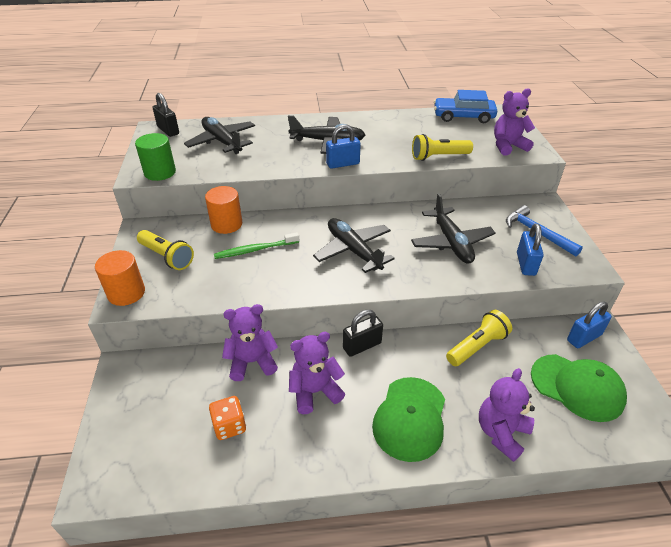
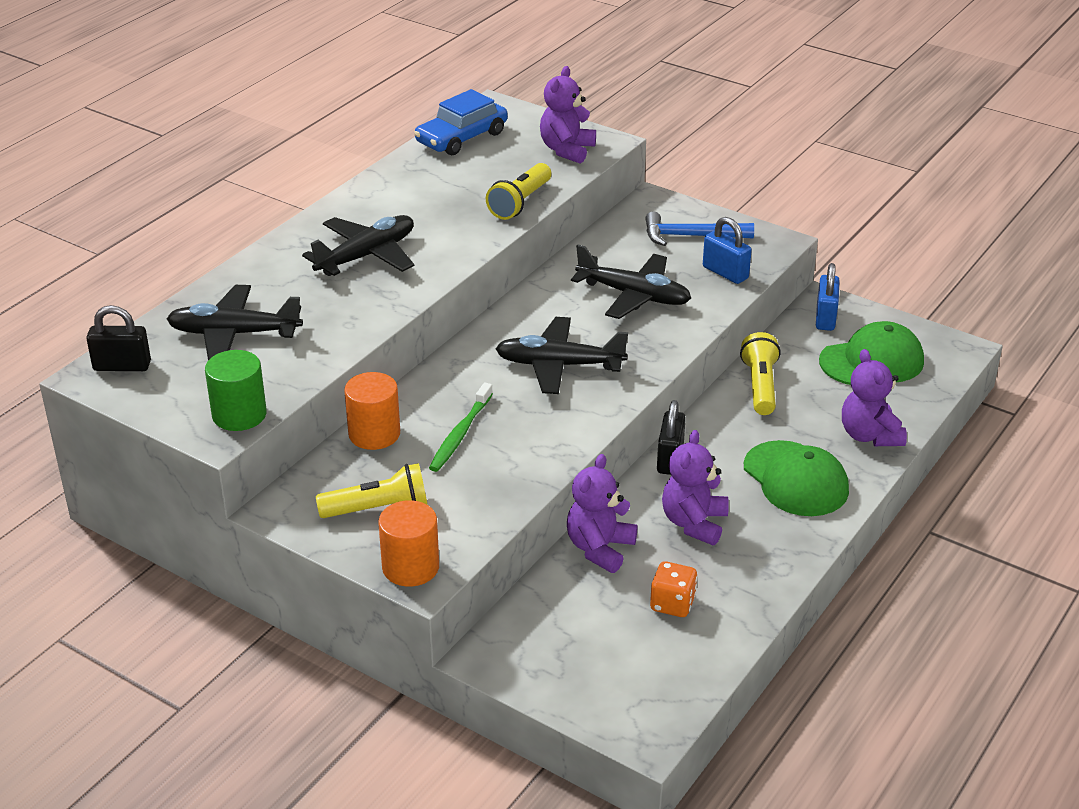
camera: 50 degrees left, 5 degrees down
blue padlock [326,124,361,169] -> none

